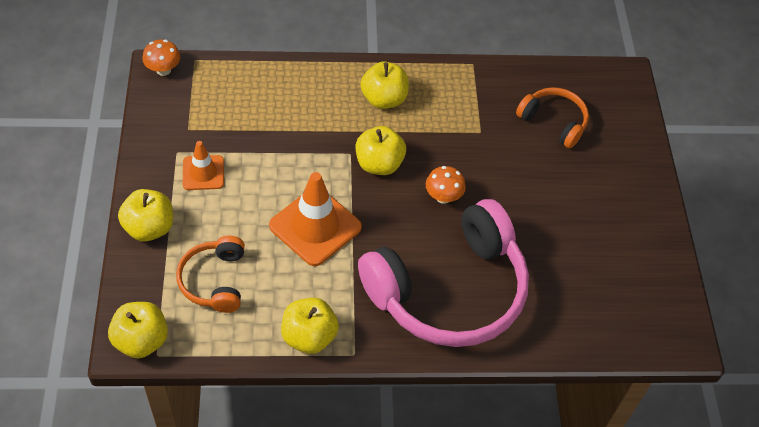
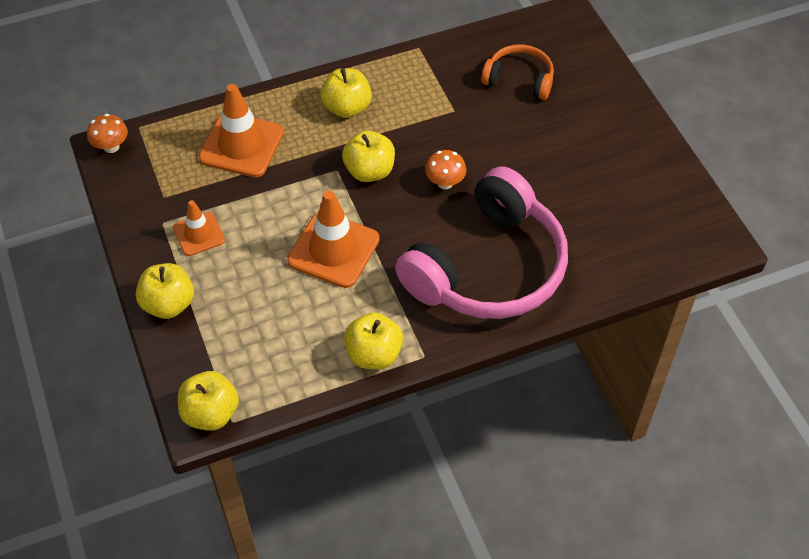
camera: 15 degrees left, 0 degrees up
orange headphones [176,236,245,313] -> none
none -> orange traffic cone [199,84,284,177]

